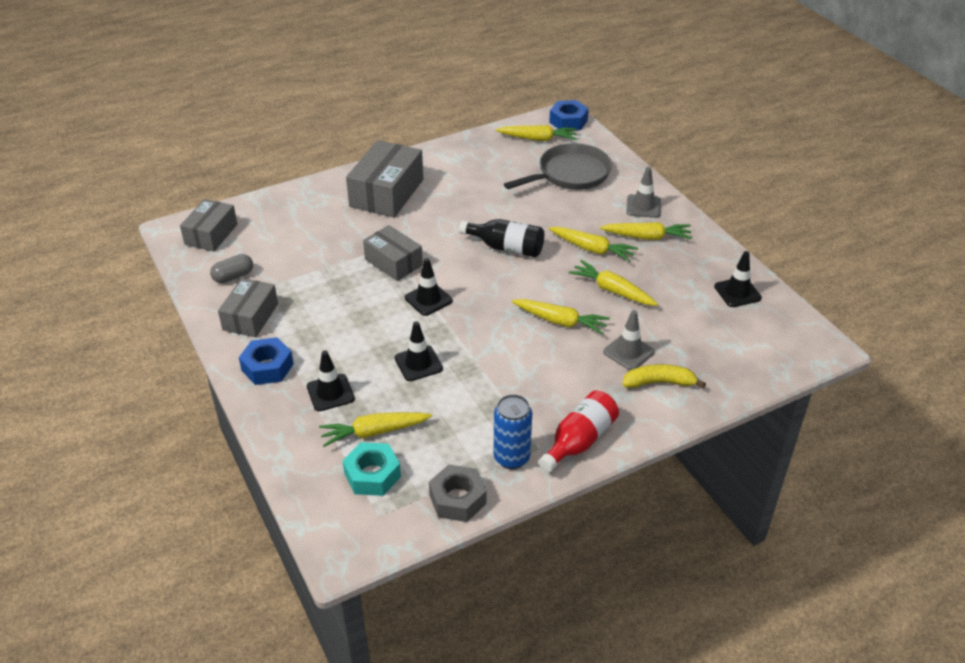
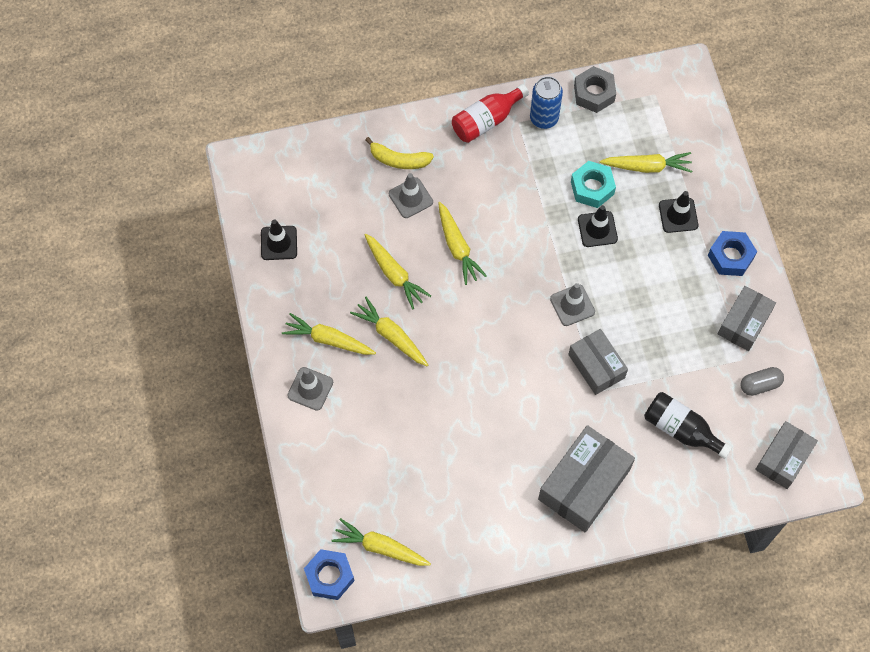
camera: 165 degrees left, 25 degrees up
turquoise nut [343,442,401,496] -> turquoise nut moved to [571,161,616,208]
black traffic cone [405,258,453,316] -> grey traffic cone [550,283,595,326]
black bottle [459,219,544,257] -> black bottle moved to [644,392,732,459]
grey pan [504,143,612,190] -> none
yellow carrot [511,299,610,335] -> yellow carrot turned 150 degrees counterclockwise [438,202,487,285]

